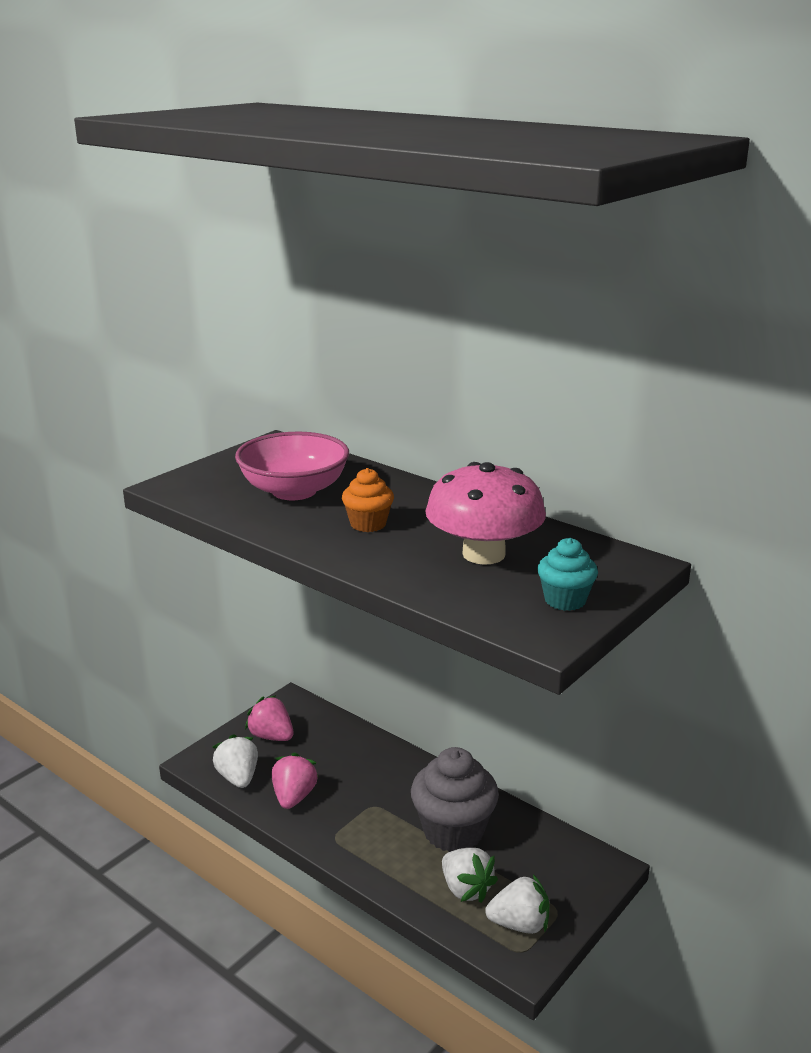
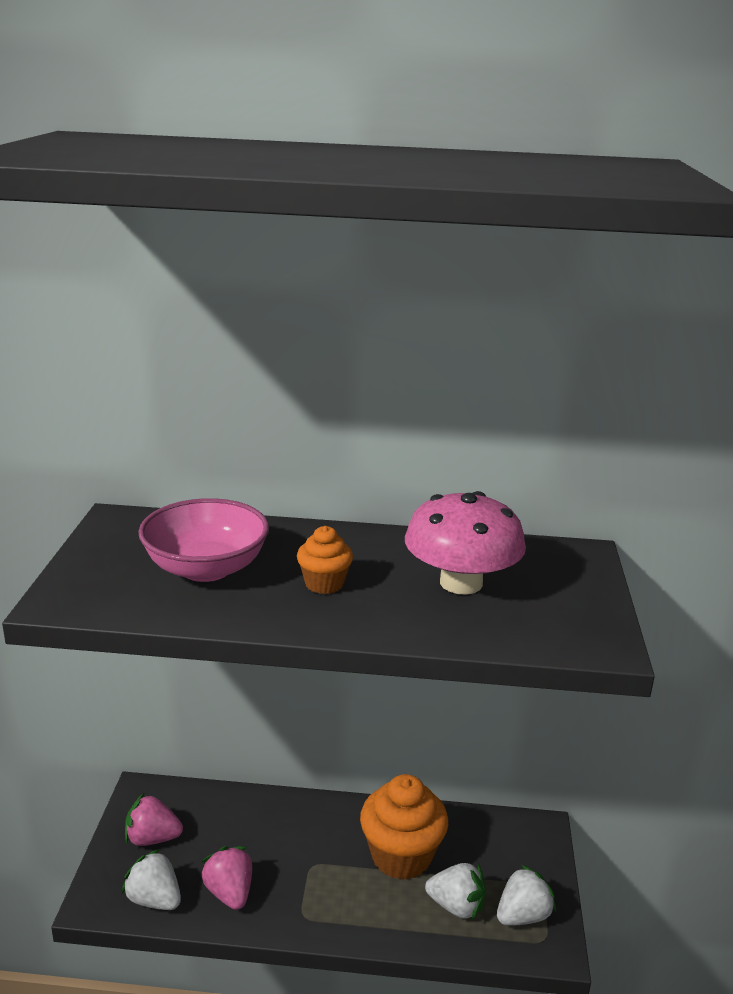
camera: 35 degrees left, 0 degrees up
grey cupcake [411,747,499,852] -> orange cupcake [360,774,448,880]
turquoise cupcake [537,538,598,611] -> none

